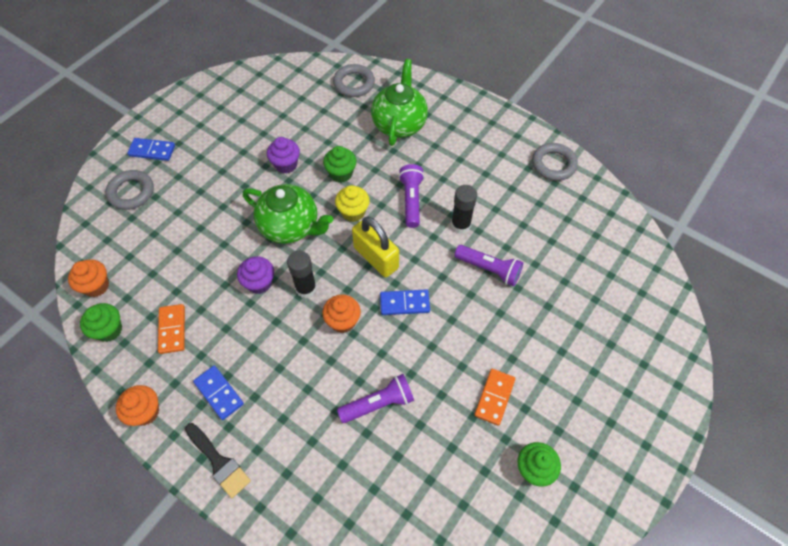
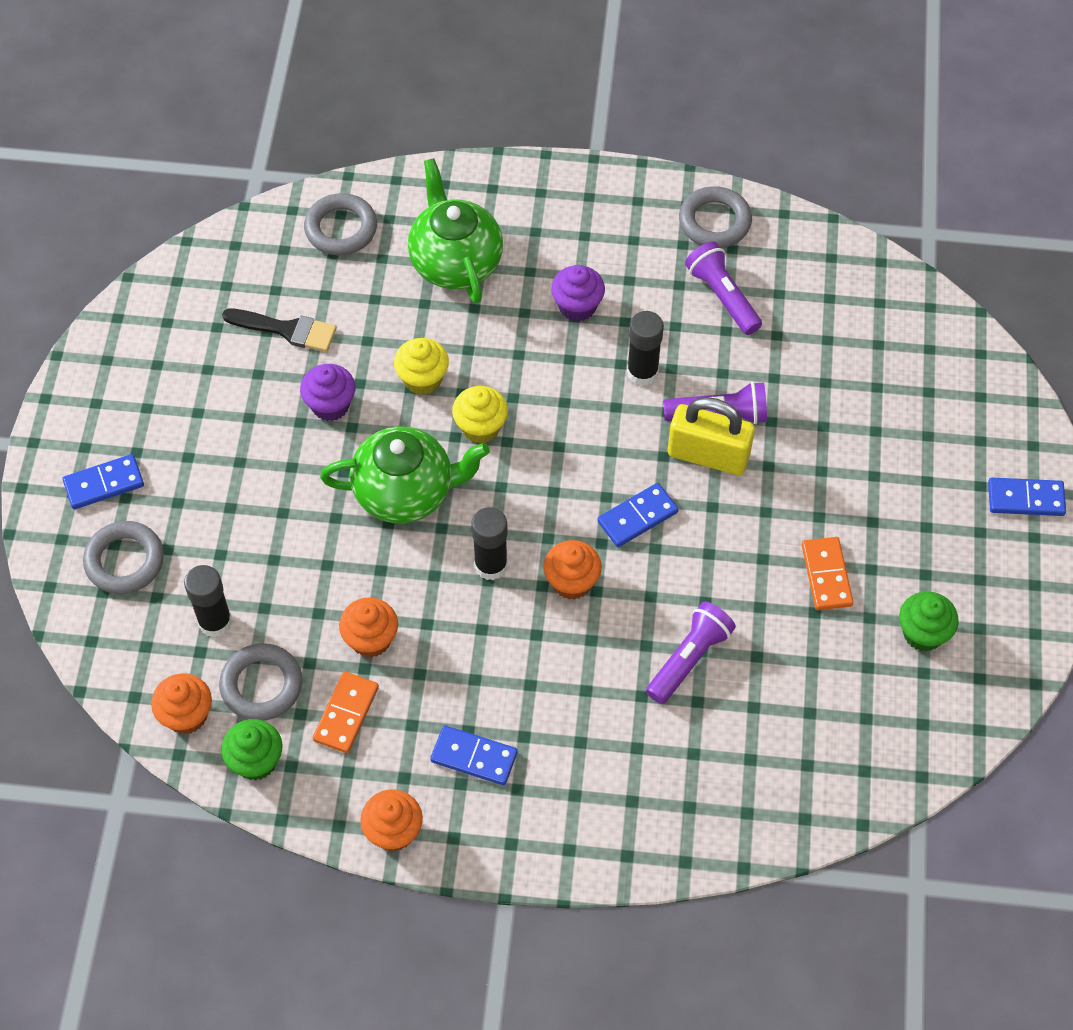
camera: 30 degrees left, 0 degrees up
orange domino [158,304,185,354] -> orange domino turned 60 degrees clockwise [313,672,379,753]
black brush [185,423,251,498] -> black brush moved to [222,309,337,352]
purple cupcake [237,256,274,294] -> purple cupcake moved to [551,265,605,322]
green cupcake [323,146,357,183] -> yellow cupcake [394,338,449,395]
yellow padlock [352,217,399,277] -> yellow padlock moved to [668,397,755,475]
purple flashlight [399,164,424,228] -> purple flashlight moved to [685,241,762,335]
none -> black glue stick [184,565,232,638]
none -> grey ring [219,643,303,721]
none -> orange cupcake [339,597,398,658]
none -> blue domino [988,478,1066,516]

